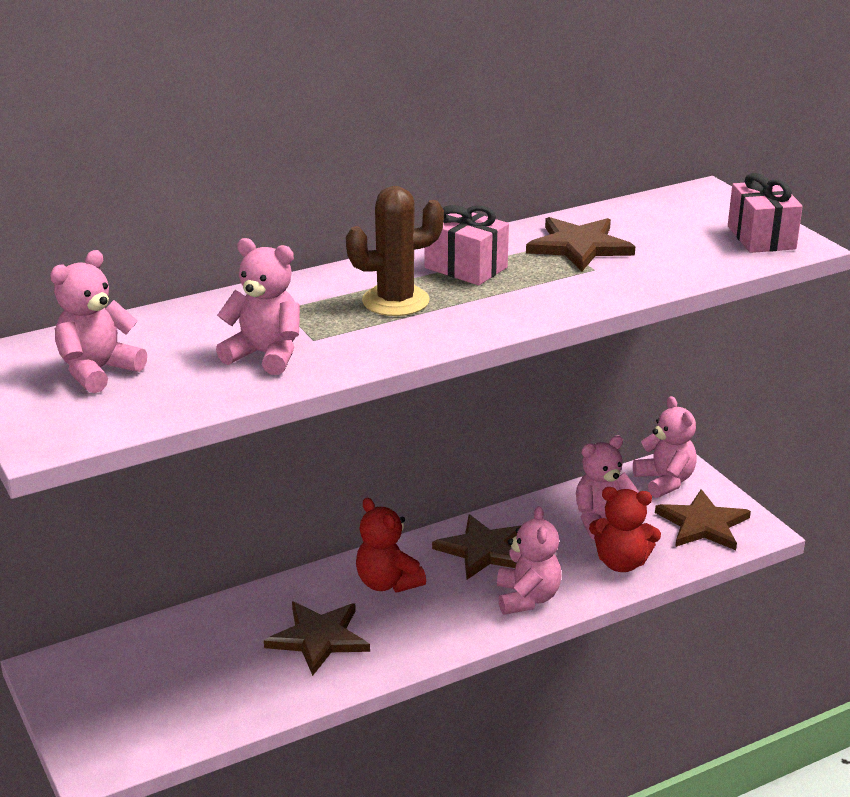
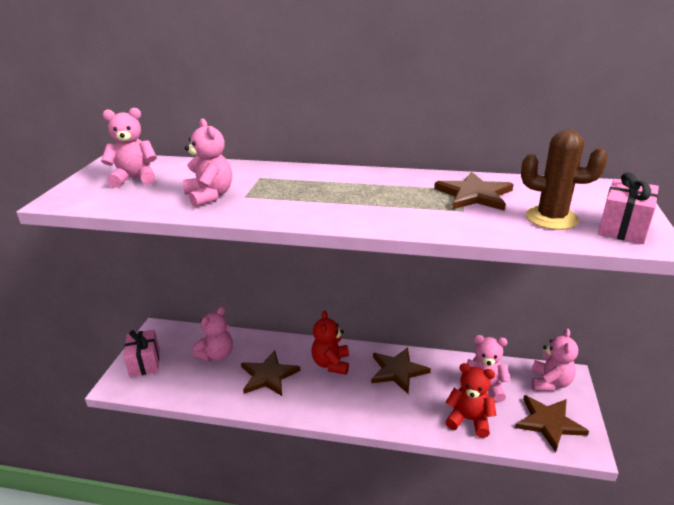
camera: 40 degrees right, 0 degrees up
brown cactus [346,186,444,316] -> brown cactus moved to [521,129,608,230]
pink gift [424,205,509,285] -> pink gift moved to [124,329,159,377]
pink teddy bear [497,506,561,615] -> pink teddy bear moved to [193,306,233,362]
red teddy bear [589,487,661,572] -> red teddy bear turned 150 degrees clockwise [445,363,496,438]

